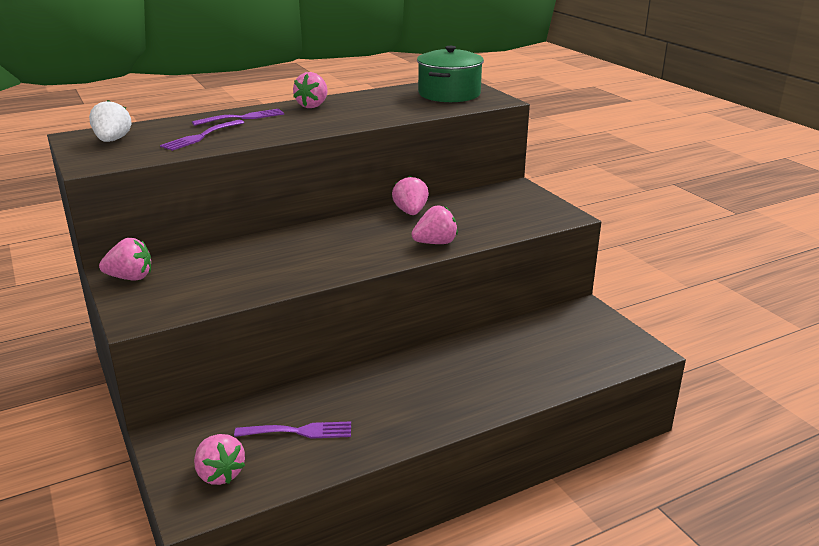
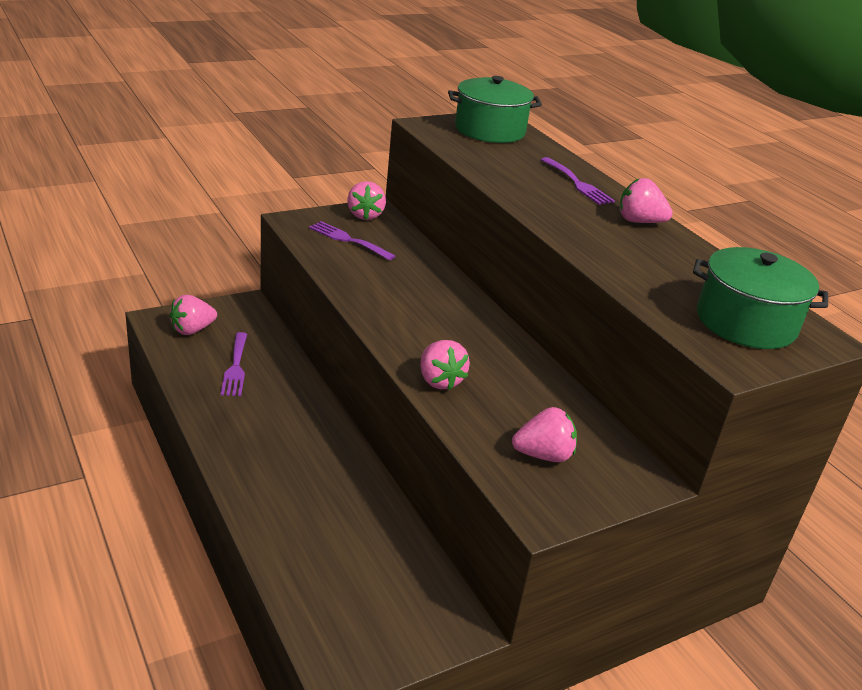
camera: 85 degrees right, 5 degrees up
white strawberry [89,100,131,142] -> green pot [448,76,542,143]
purple fork [160,120,244,151] -> purple fork moved to [309,221,395,260]
pink strawberry [392,176,429,215] -> pink strawberry moved to [512,407,577,462]

